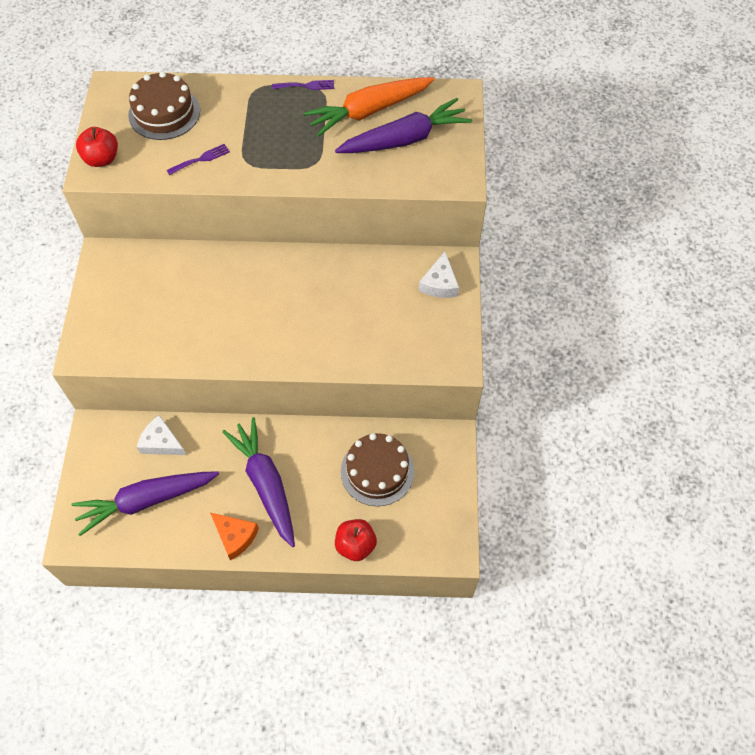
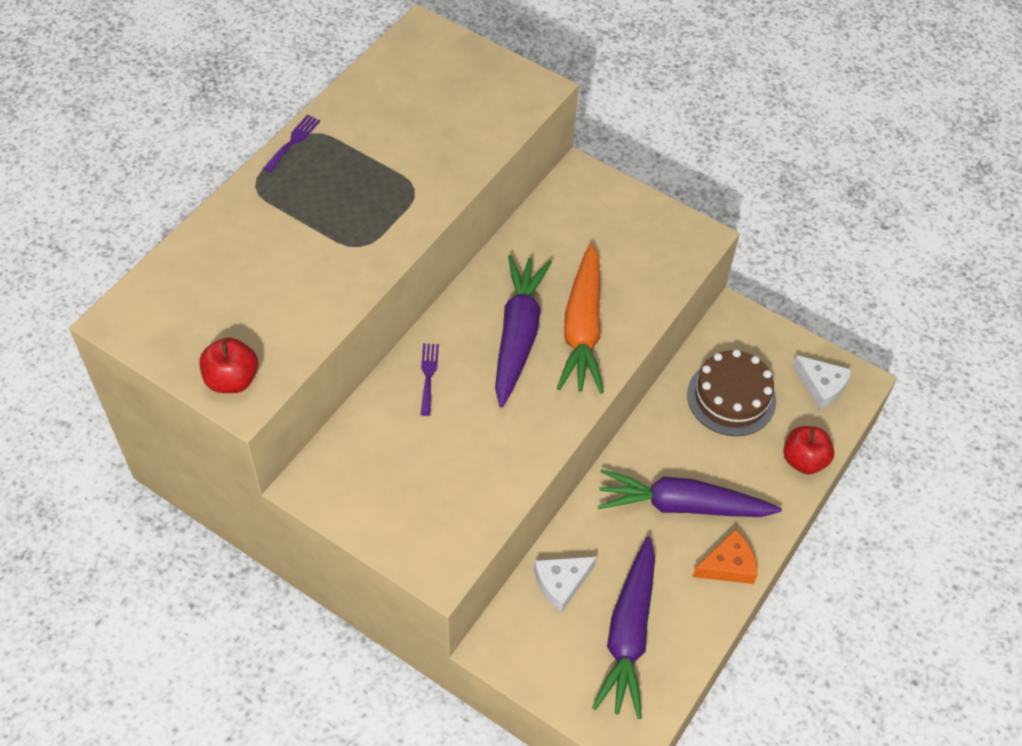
camera: 60 degrees left, 5 degrees down
brown cake [128,71,200,140] -> none
purple fork [167,144,230,175] -> purple fork moved to [421,344,439,416]
orange carrot [303,77,435,137] -> orange carrot moved to [557,243,604,394]
purple carrot [335,98,472,153] -> purple carrot moved to [495,255,552,407]
white cheese [419,251,459,298] -> white cheese moved to [792,355,852,410]

